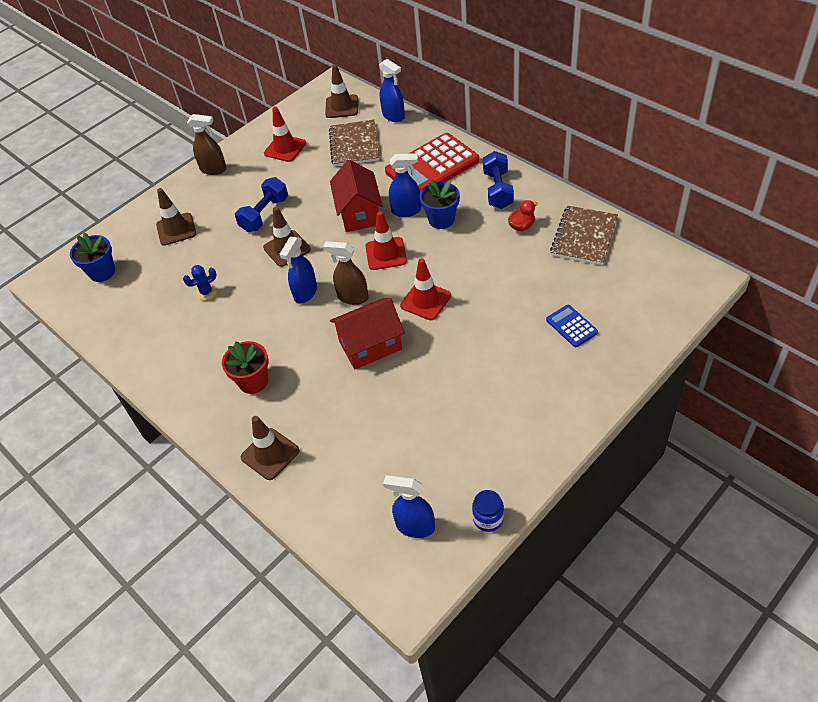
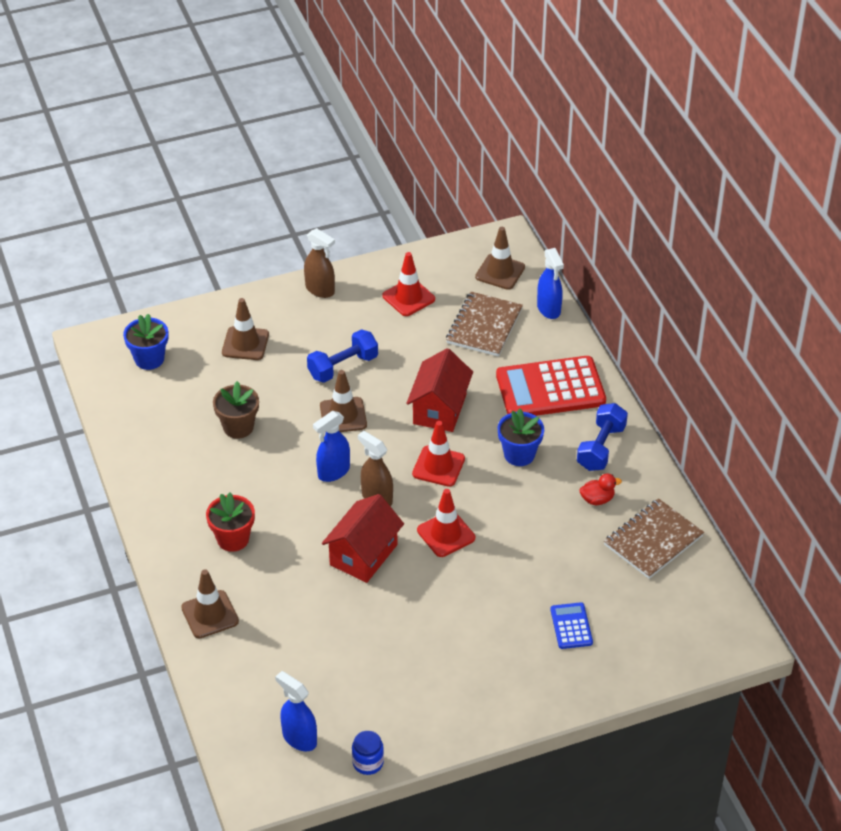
camera: 20 degrees right, 5 degrees down
blue cactus [183,265,217,301] -> brown flower pot [213,381,259,439]
red house [330,298,405,369] -> red house turned 60 degrees counterclockwise [322,494,404,583]
blue spray bottle [389,153,421,217] -> none

